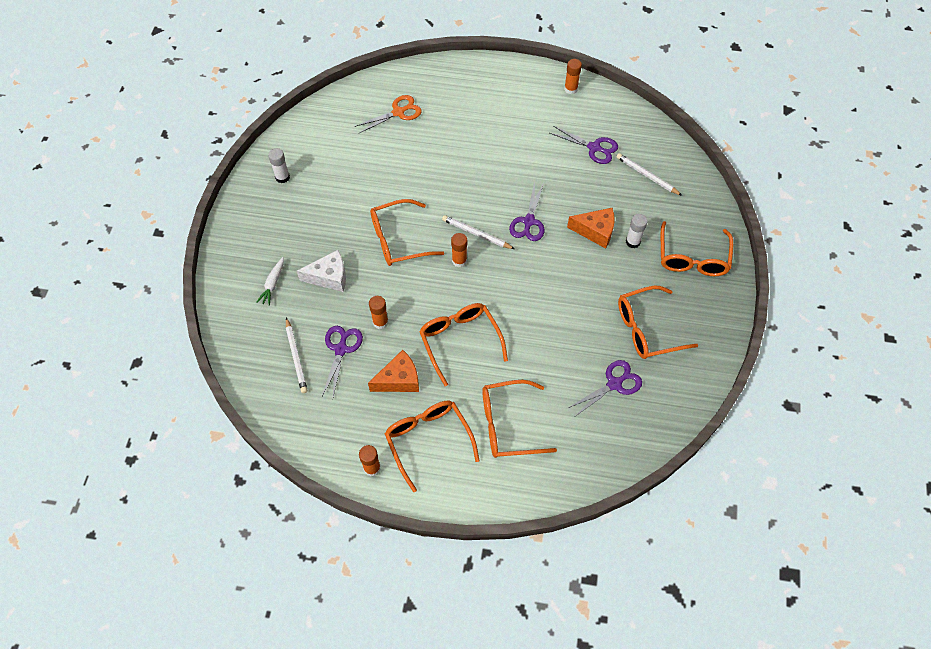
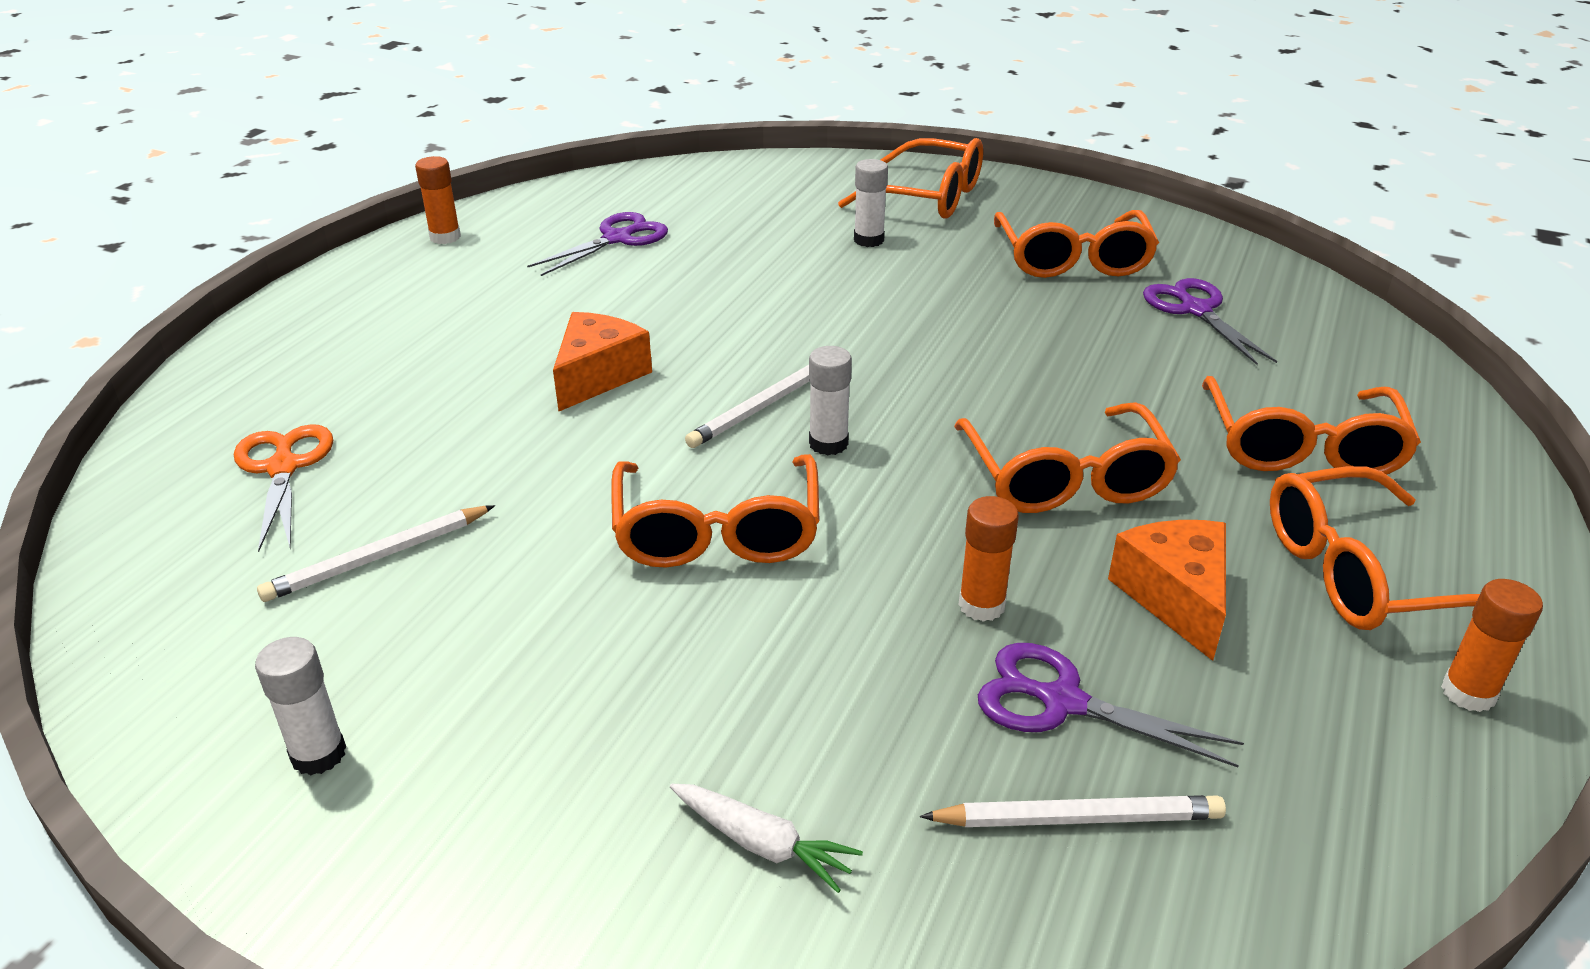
camera: 75 degrees left, 25 degrees down
white cheese [297,250,346,292] -> none
orange glasses [419,303,508,386] -> orange glasses turned 90 degrees counterclockwise [954,402,1181,513]
orange glue stick [451,233,467,267] -> white glue stick [809,346,852,455]
purple scissors [509,181,545,241] -> none
orange cheese [567,208,615,249] -> orange cheese moved to [553,312,652,411]
white pencil [616,153,682,196] -> white pencil moved to [257,505,495,602]

